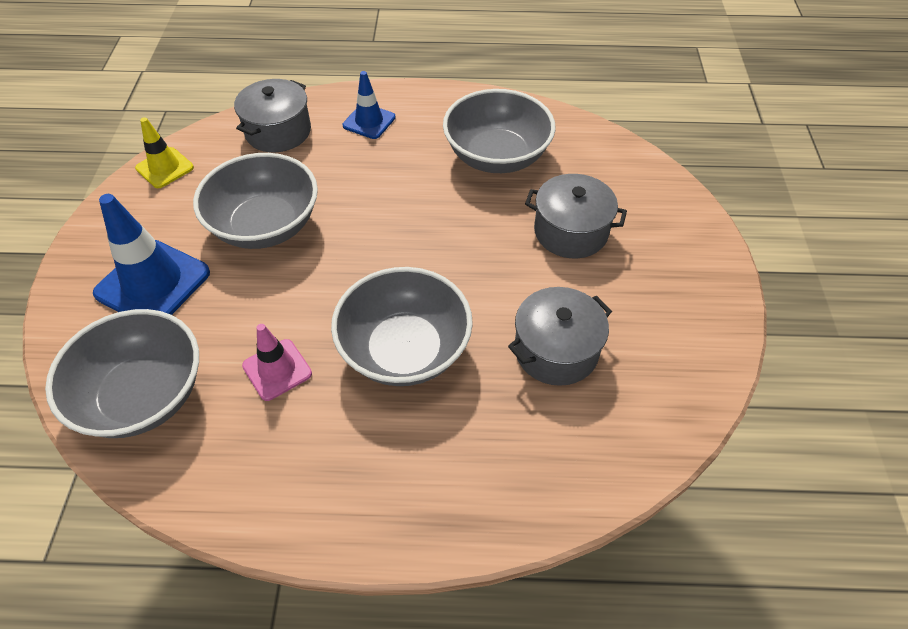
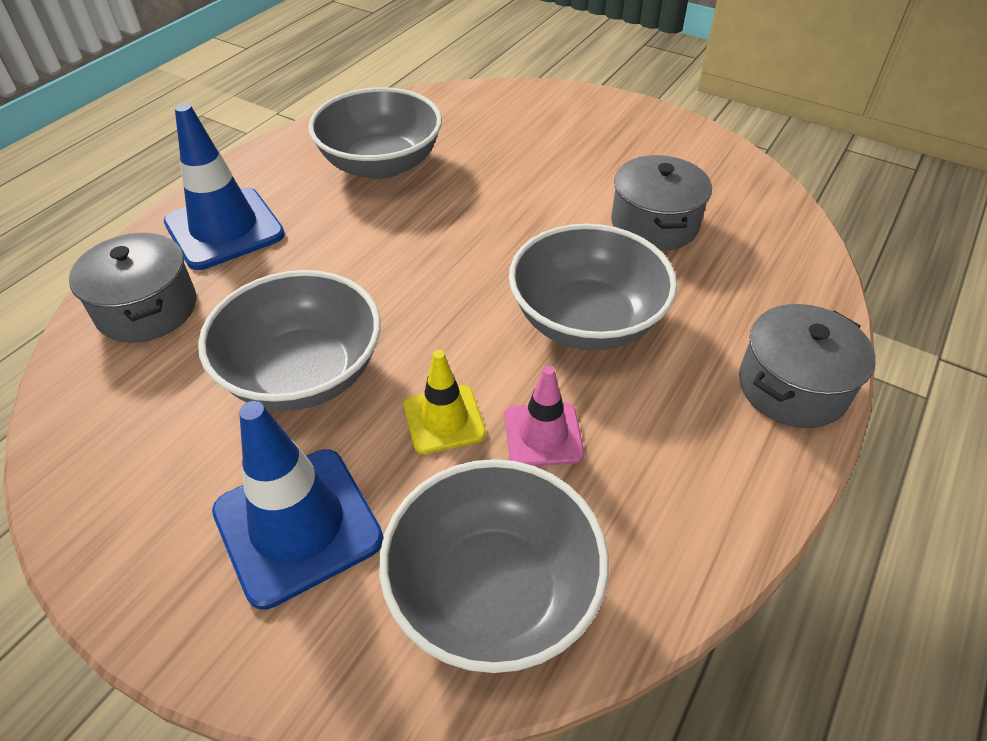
camera: 60 degrees left, 5 degrees down
yellow traffic cone [135,117,194,188] -> yellow traffic cone moved to [404,350,486,454]
blue traffic cone [343,71,396,139] -> blue traffic cone [164,103,285,270], size x1.72
grey pot [525,174,627,258] -> grey pot moved to [739,304,876,428]

